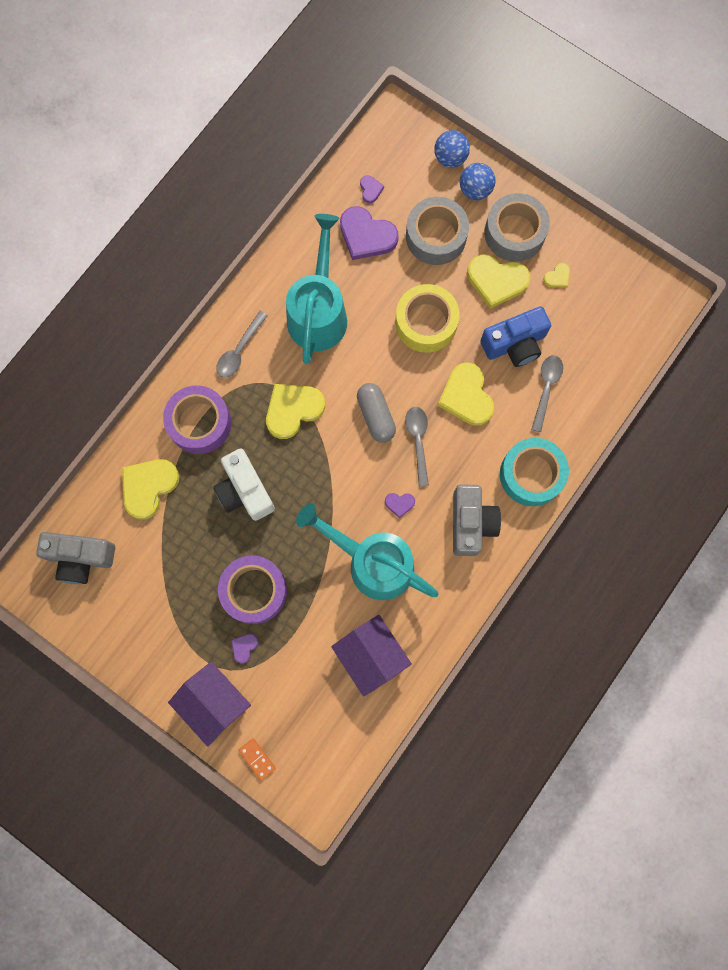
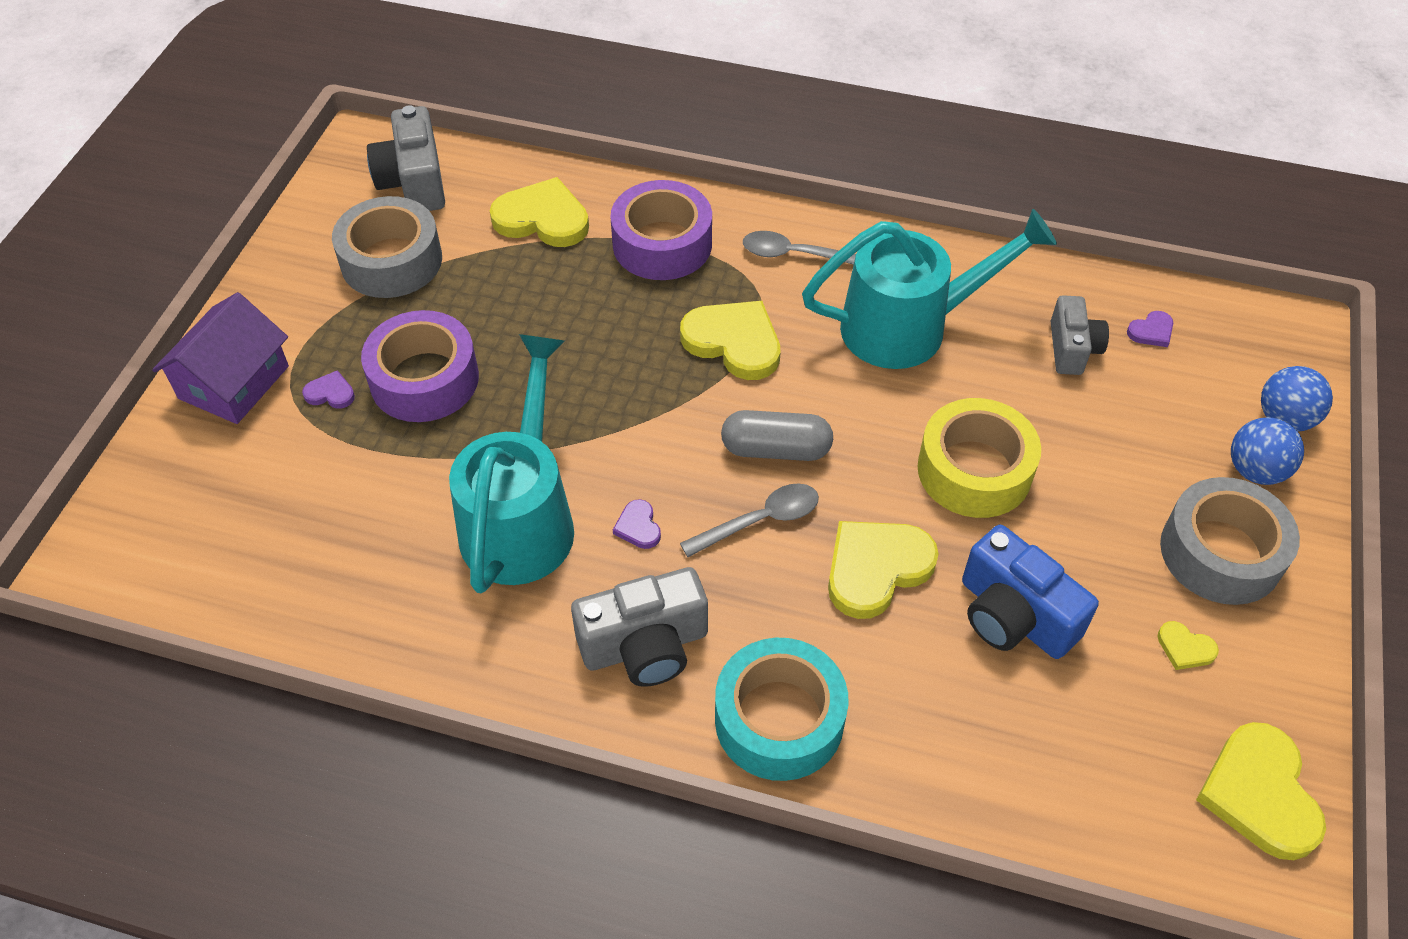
camera: 70 degrees right, 25 degrees down
white camera [214,449,275,521] -> none
orange domino [238,738,276,780] -> none
purple house [331,615,412,697] -> none
purple heart [340,206,399,260] -> grey camera [1051,295,1109,375]
grey capsule [357,383,396,443] -> grey capsule turned 45 degrees clockwise [721,410,833,461]
grey tape [406,197,469,265] -> grey tape moved to [332,196,442,298]
yellow heart [467,255,530,309] -> yellow heart moved to [1196,722,1326,860]
grey spoon [531,355,563,432] -> none

